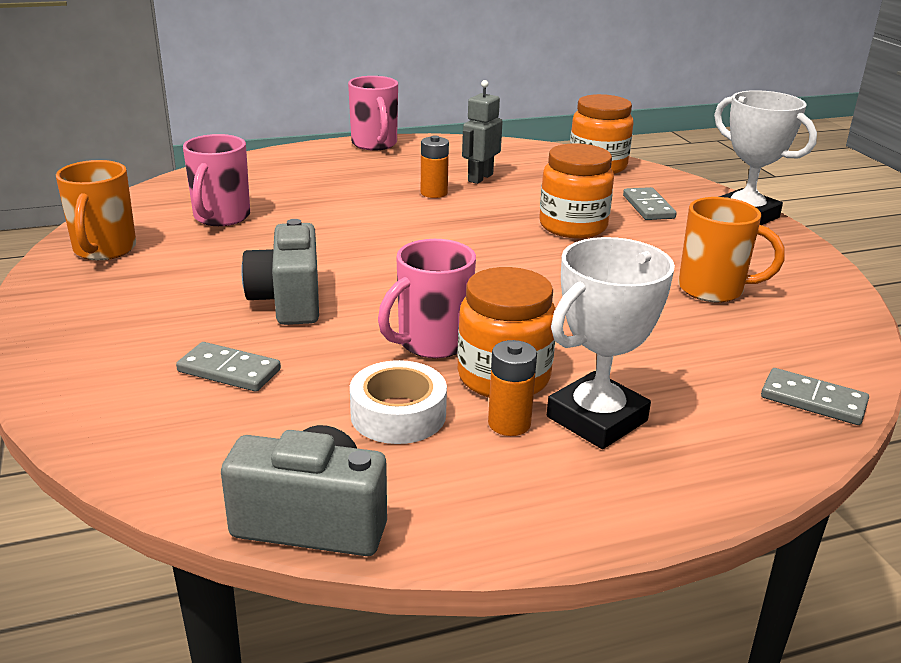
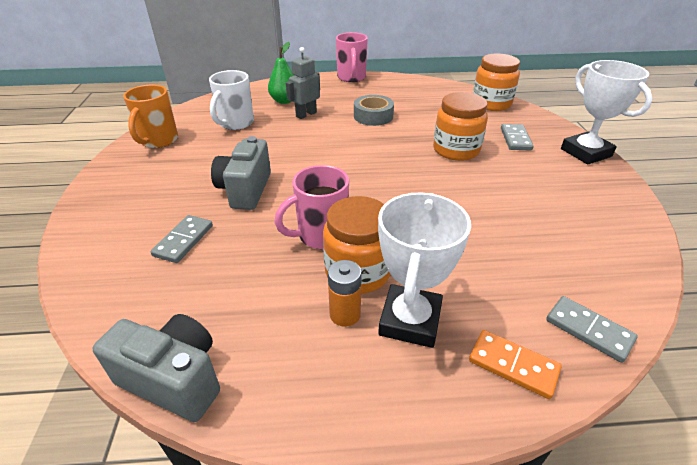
camera: 15 degrees right, 10 degrees up
grey domino [176,342,281,392] -> grey domino turned 75 degrees clockwise [151,215,213,263]
pink mug [183,134,250,226] -> white mug [209,70,254,130]
white tape [350,360,447,444] -> none
orange battery [421,135,449,198] -> grey tape [354,95,394,126]
grey robot [462,80,503,184] -> grey robot moved to [286,47,320,119]
white trophy [547,237,675,449] -> white trophy turned 45 degrees counterclockwise [378,193,471,348]
orange mug [679,197,784,303] -> none
none -> green pear [268,42,294,104]
none -> orange domino [469,330,562,399]

